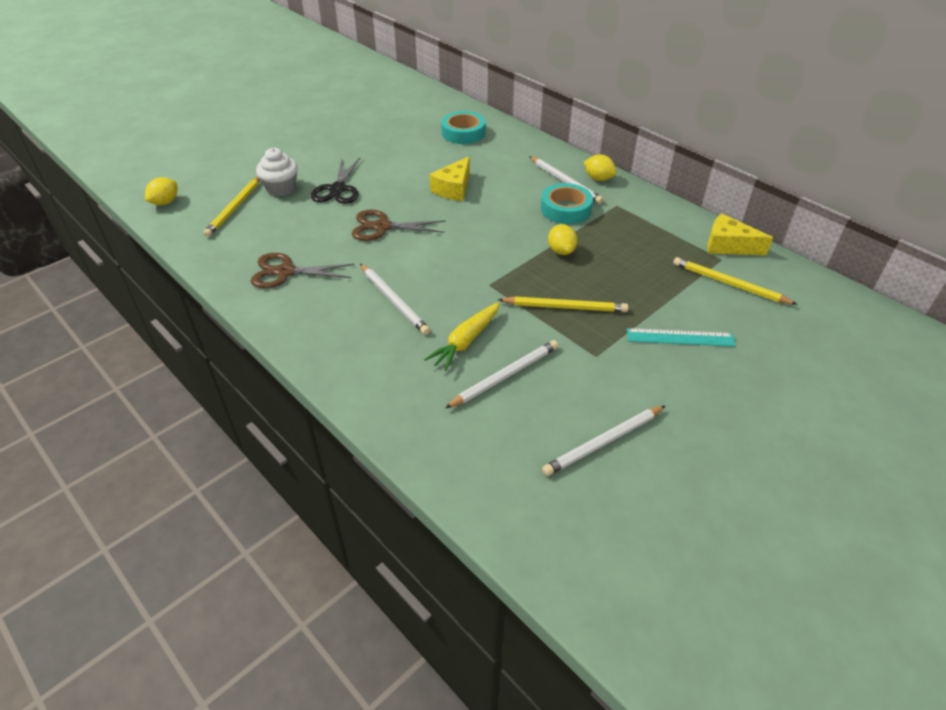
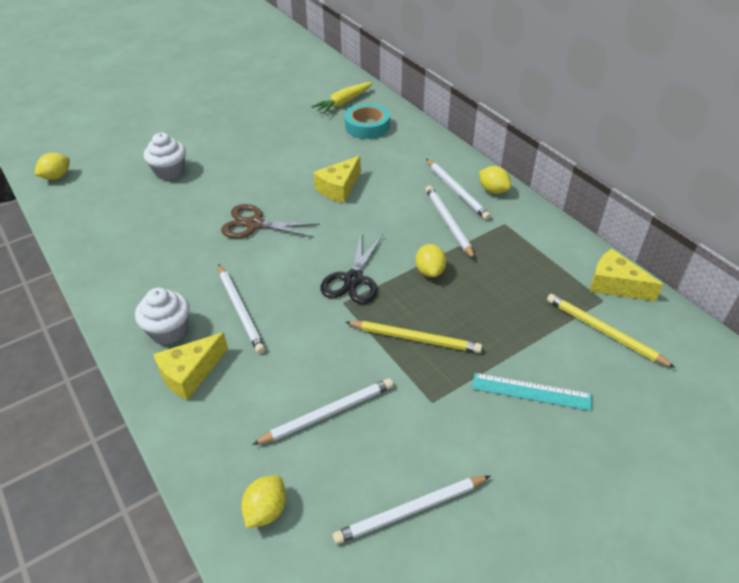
camera: 10 degrees right, 0 degrees up
yellow pencil [203,177,260,237] -> none
brown scissors [251,253,355,288] -> none
black scissors [311,158,360,204] -> black scissors moved to [321,235,383,304]
yellow carrot [424,302,500,371] -> yellow carrot moved to [312,82,373,114]
turquoise tape [541,183,593,224] -> white pencil [426,186,475,259]
none -> white cupcake [135,288,190,345]
none -> yellow cheese [153,332,228,401]
none -> yellow lemon [241,475,286,528]

